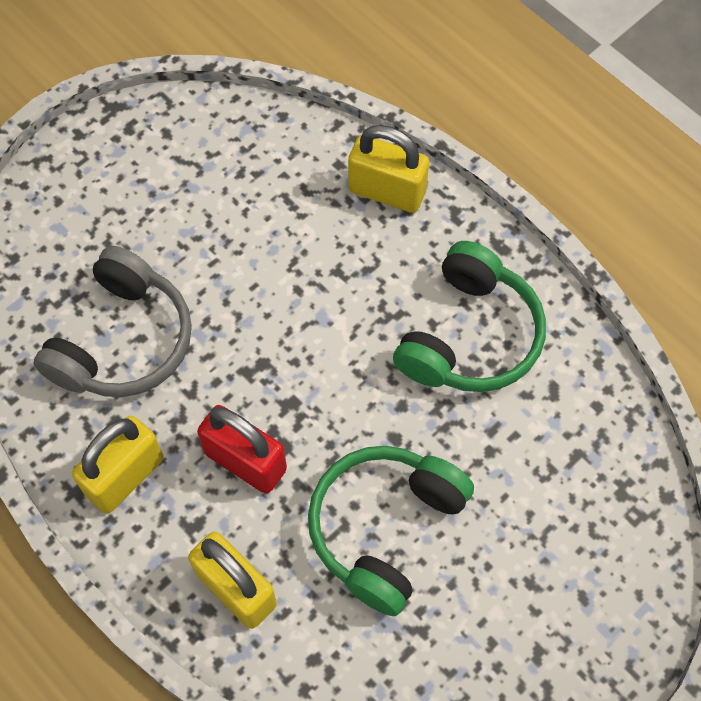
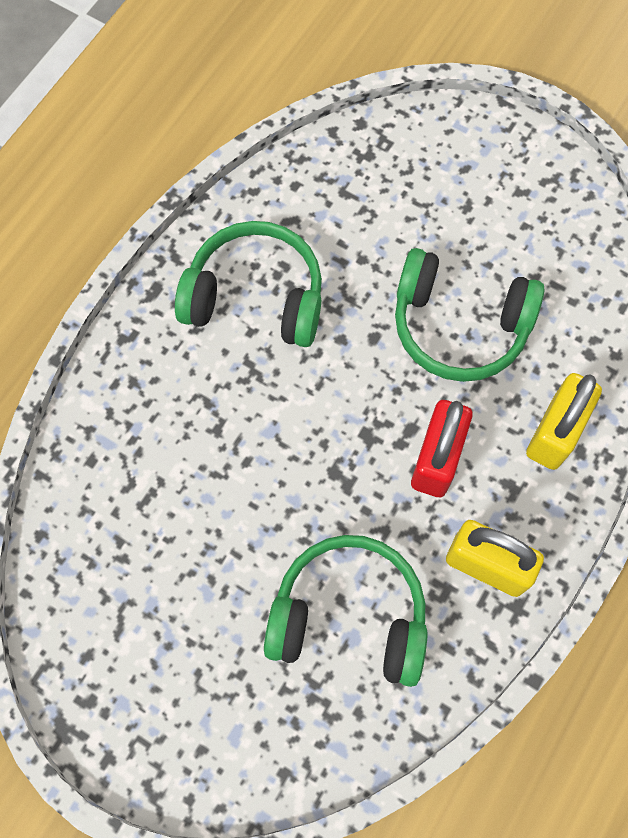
camera: 105 degrees left, 5 degrees up
grey headphones [33,246,192,397] -> green headphones [264,535,427,687]
yellow padlock [348,125,429,213] -> none

